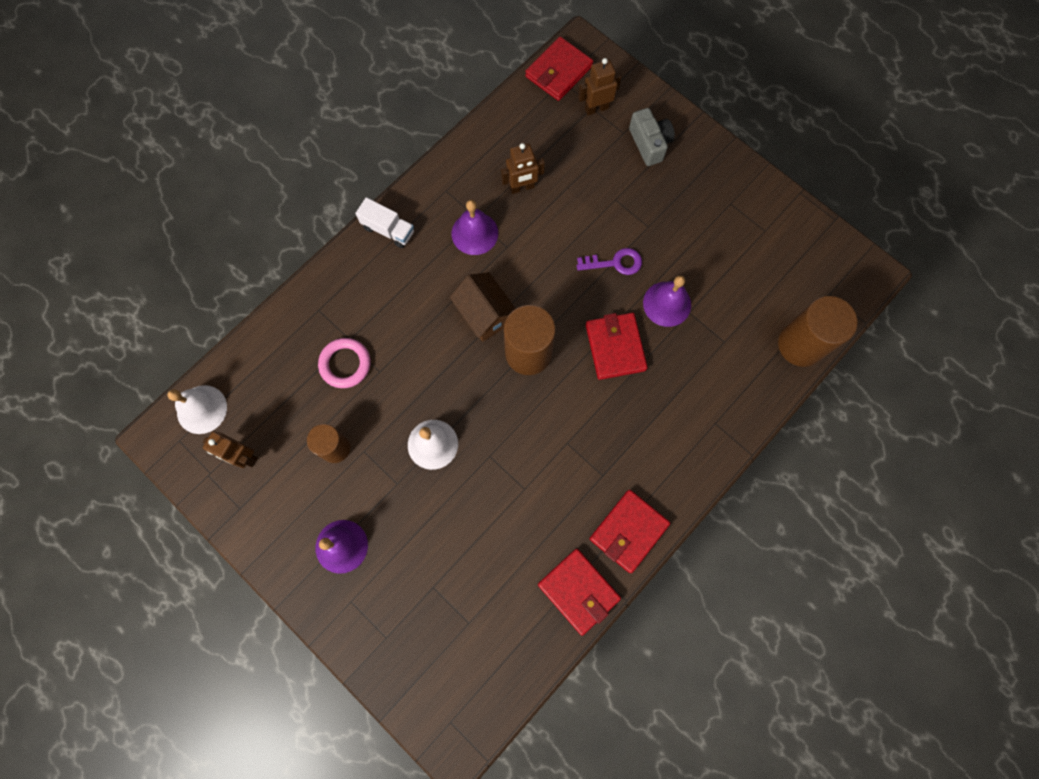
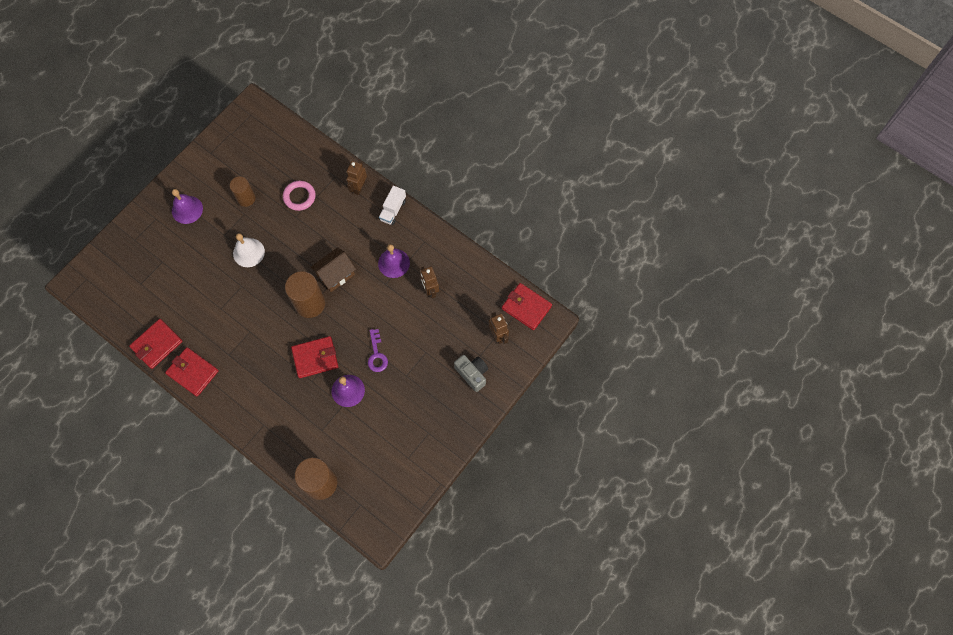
camera: 85 degrees right, 5 degrees down
white bell [167,385,227,434] -> none
brown robot [203,431,258,468] -> brown robot moved to [347,161,367,195]
grey camera [629,108,675,166] -> grey camera turned 105 degrees counterclockwise [454,355,488,392]

